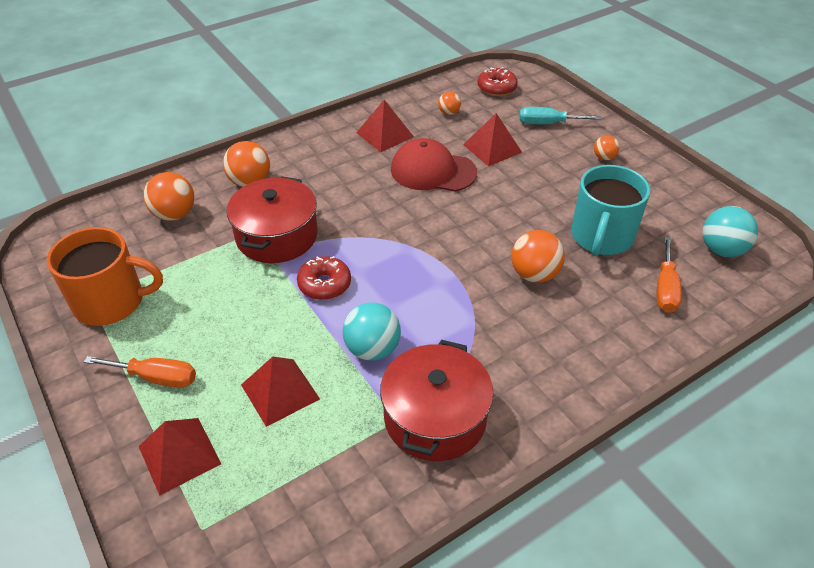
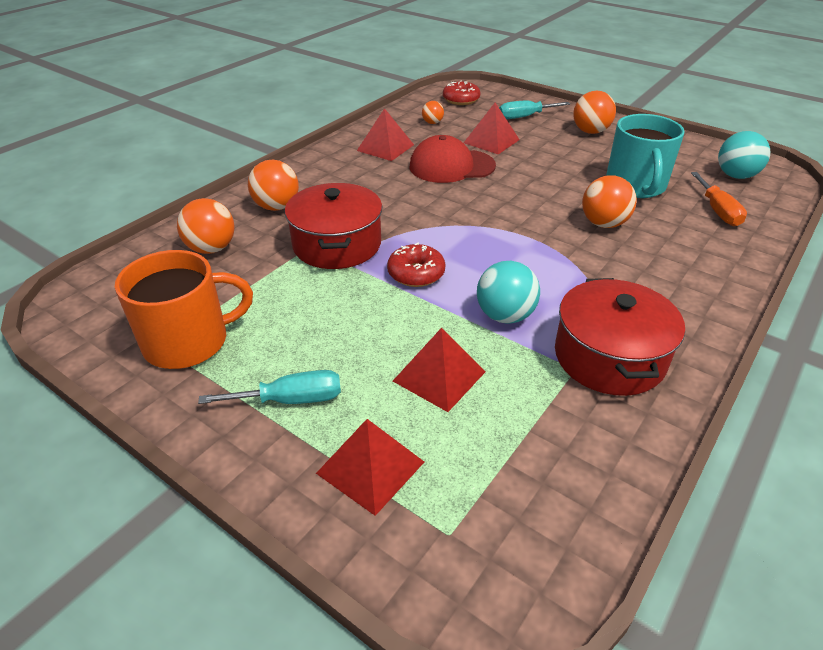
camera: 20 degrees left, 5 degrees down
orange screwdriver [84,356,196,388] -> turquoise screwdriver [198,370,341,404]
orange ball [594,135,620,160] -> orange ball [573,91,616,134], size x1.78

